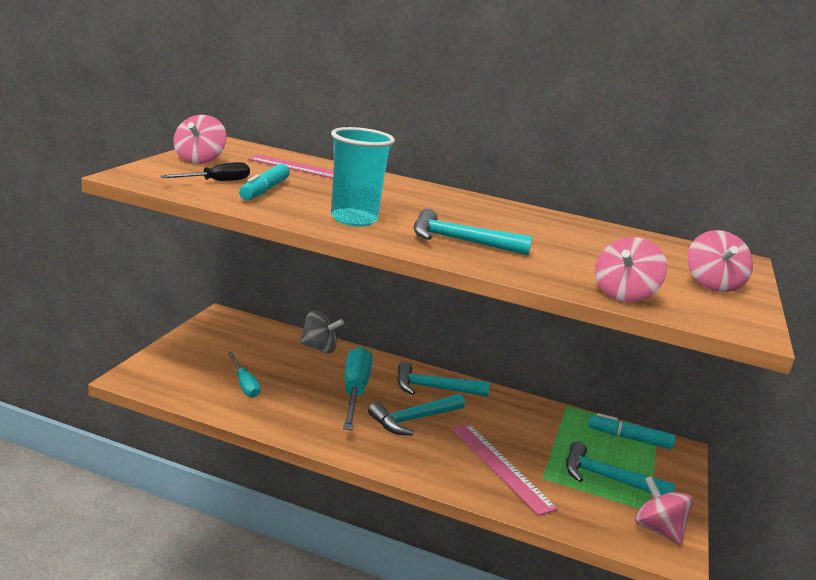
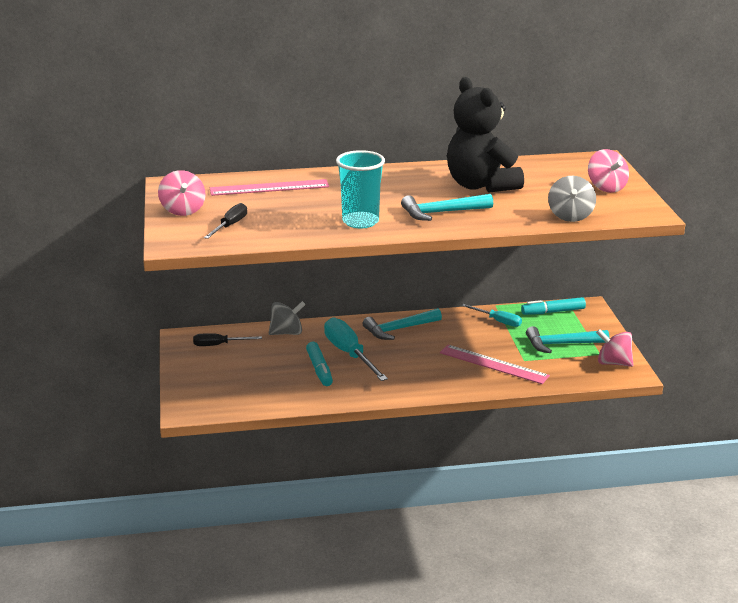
camera: 25 degrees left, 5 degrees up
turquoise screwdriver [228,352,260,398] -> turquoise screwdriver moved to [462,304,522,327]
turquoise marker [239,164,290,200] -> turquoise marker moved to [306,342,333,386]
turquoise hammer [368,394,465,436] -> none
pink spinning top [595,237,667,302] -> grey spinning top [548,176,596,222]
none -> black screwdriver [193,333,262,346]
none -> black teddy bear [447,77,524,193]

